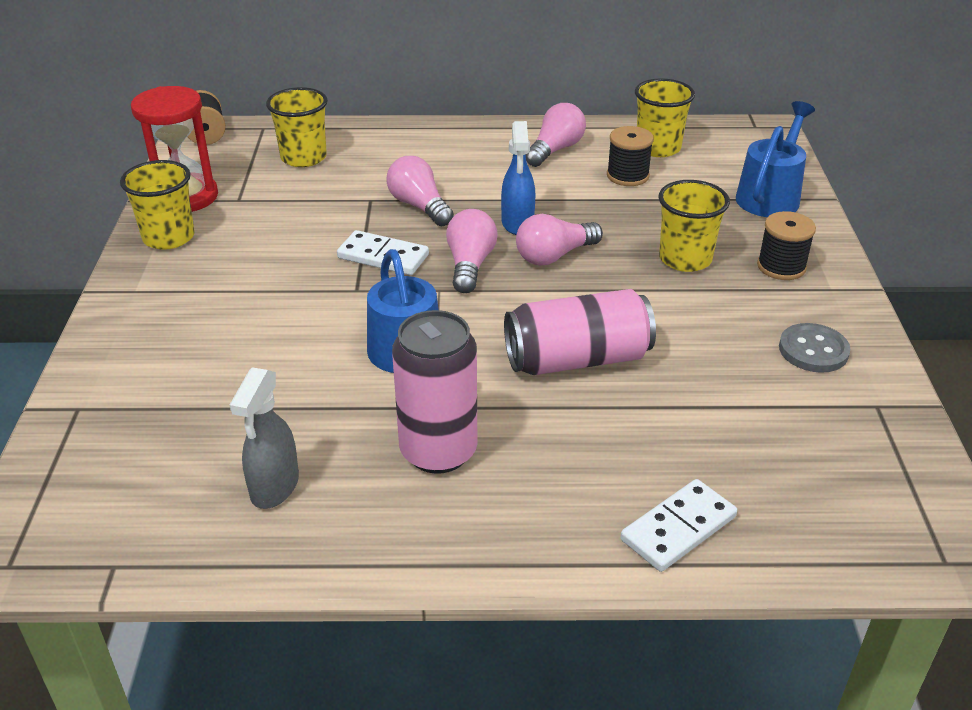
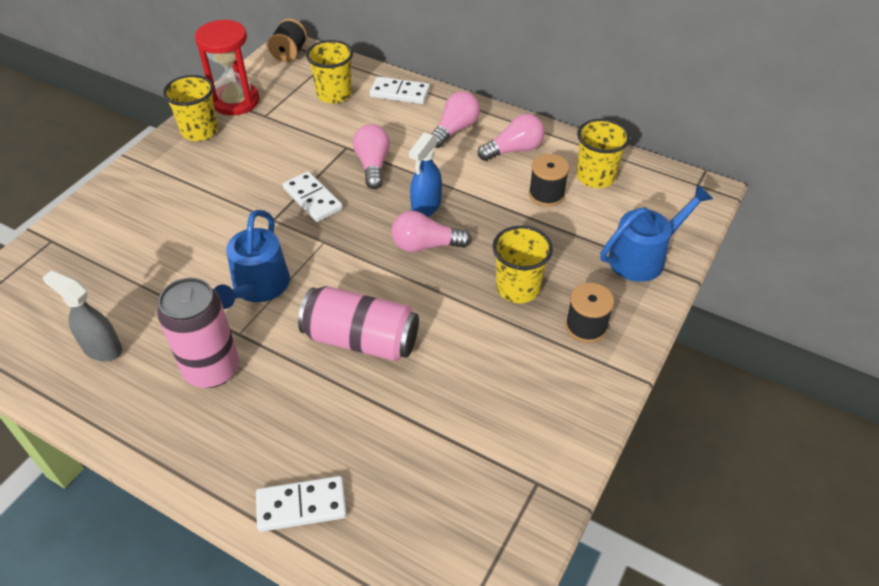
camera: 30 degrees right, 10 degrees up
grey spray bottle [230,367,299,509] -> grey spray bottle turned 75 degrees clockwise [43,270,122,361]
pink light bulb [446,209,497,293] -> pink light bulb moved to [431,91,480,148]
grey button [779,323,850,373] -> none
none -> white domino [369,76,430,104]

